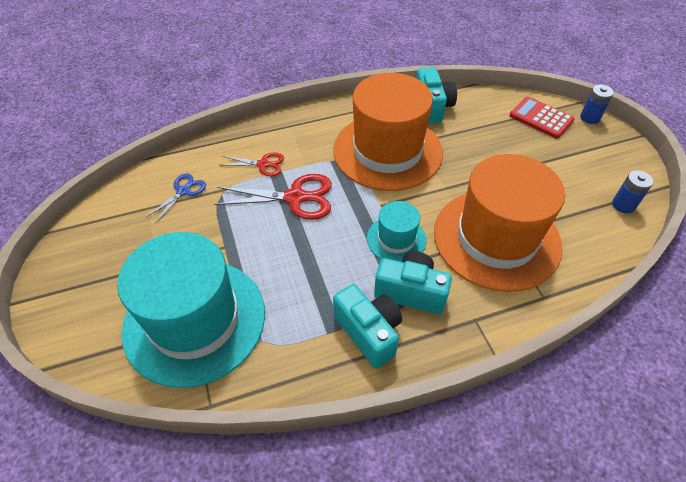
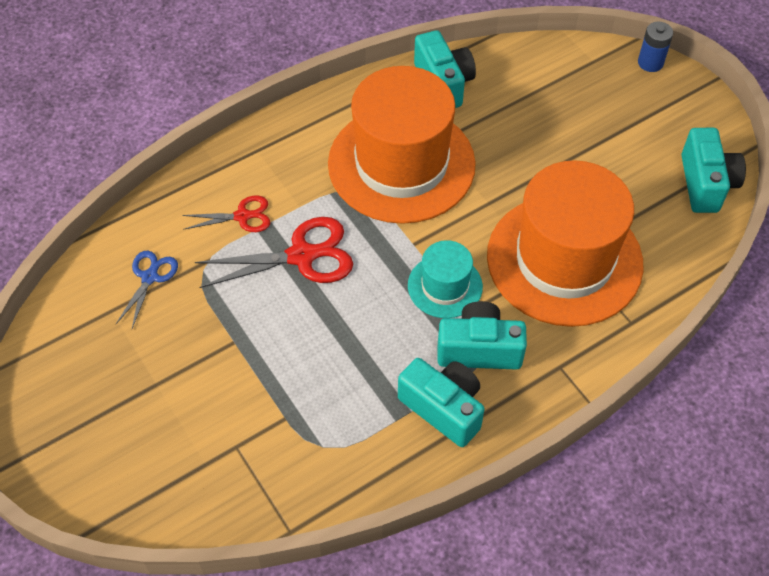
camera: 15 degrees left, 5 degrees up
turquoise hat [117,232,265,388] -> none
red calculator [510,97,575,139] -> none
blue battery [612,170,653,214] -> turquoise camera [681,128,746,213]

